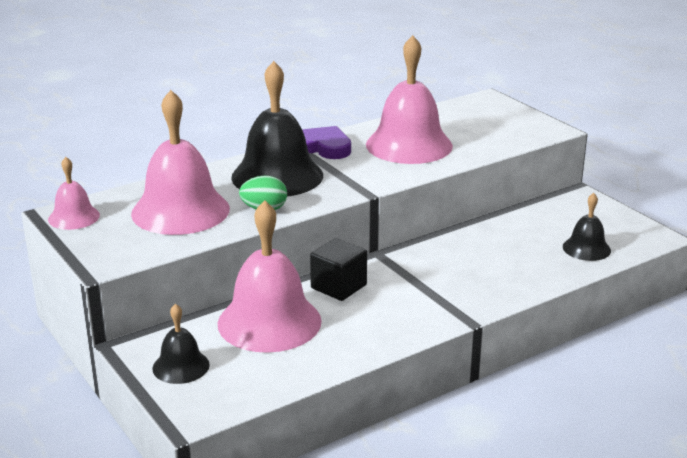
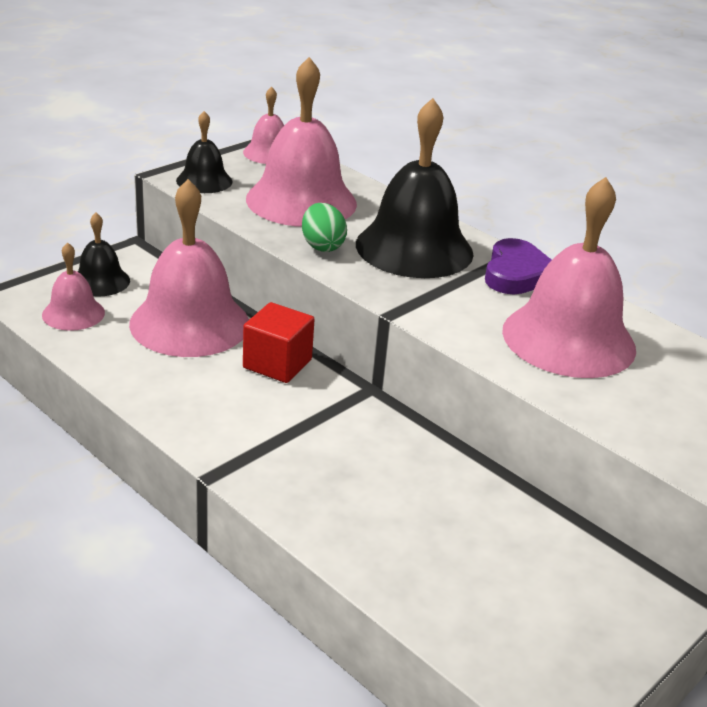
camera: 75 degrees right, 5 degrees up
black cube [310,238,367,301] -> red cube [243,302,315,383]
black bell [563,193,611,261] -> black bell moved to [176,111,233,193]
none -> pink bell [42,242,105,331]

